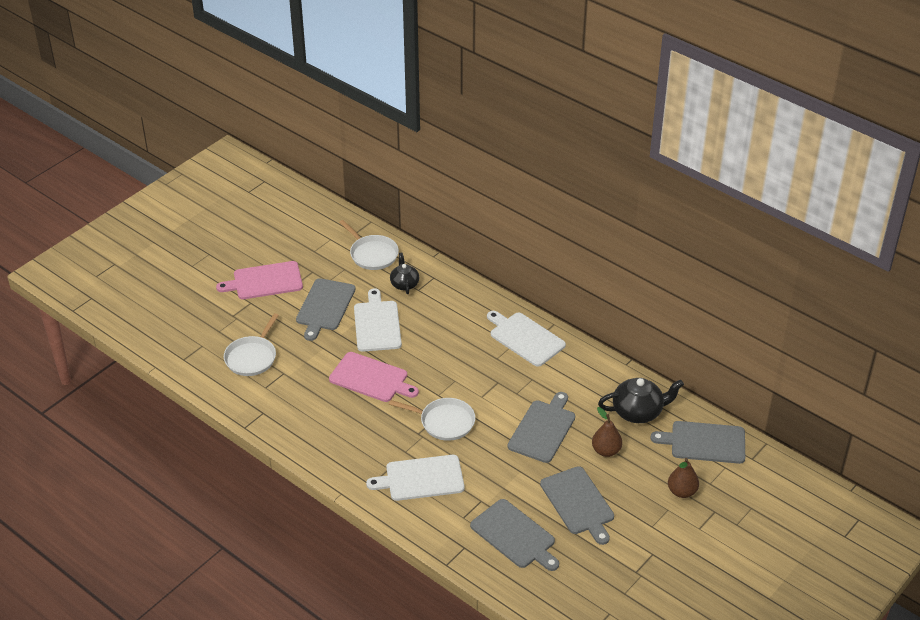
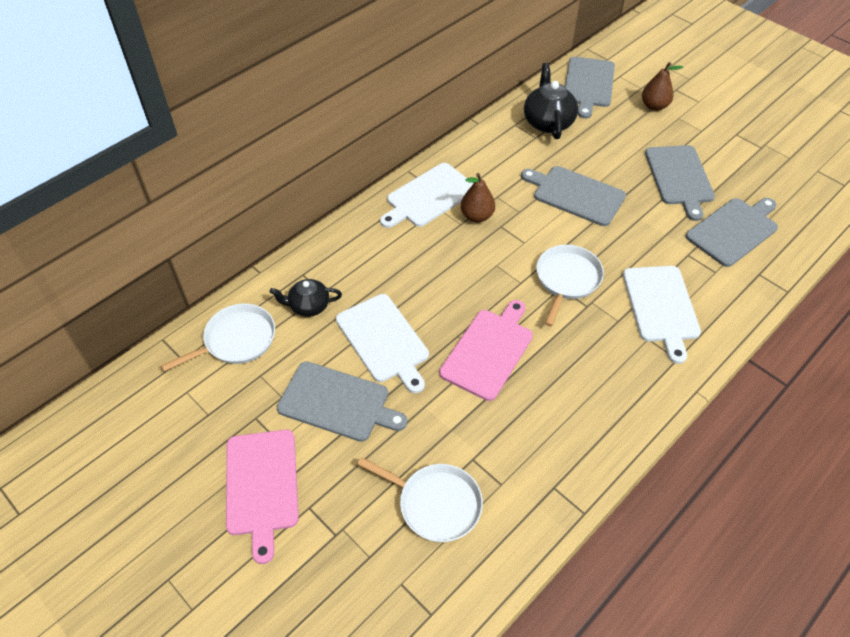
camera: 85 degrees left, 10 degrees up
white cutting board [354,289,402,352] -> white cutting board turned 120 degrees counterclockwise [336,294,429,393]
grey cutting board [540,466,614,545] -> grey cutting board turned 105 degrees clockwise [645,145,715,221]
brown pear [592,407,622,457] -> brown pear moved to [461,173,495,223]

